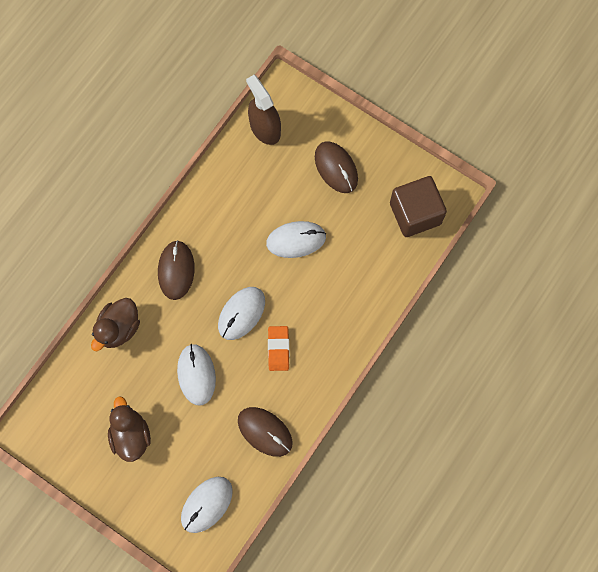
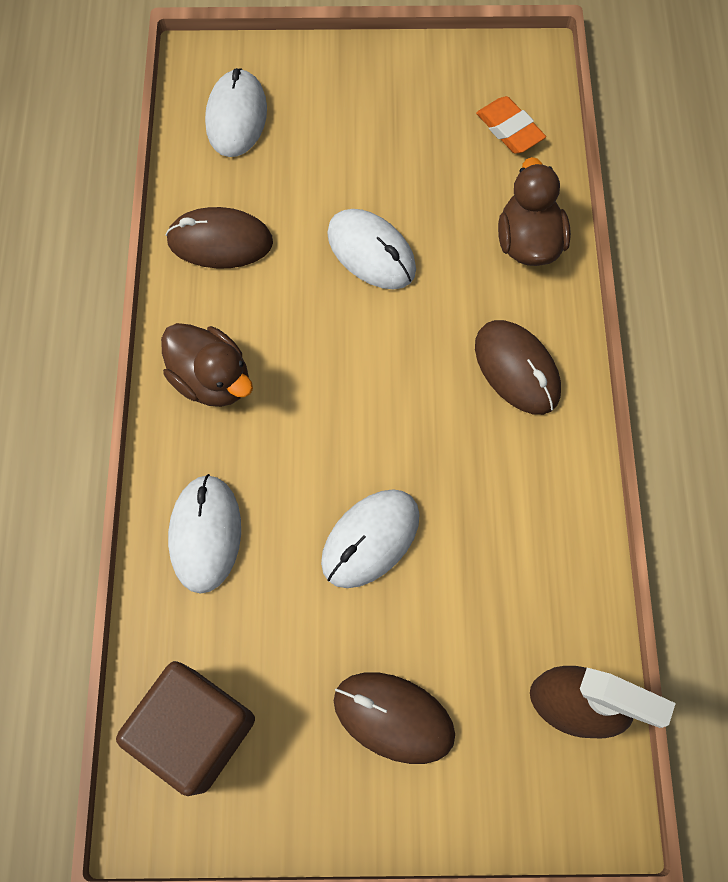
camera: 145 degrees right, 5 degrees down
brown duck [108,396,151,462] -> brown duck moved to [161,323,253,407]
white mouse [218,287,265,340] -> white mouse moved to [168,474,241,594]
orange eraser [268,326,289,371] -> orange eraser moved to [476,96,546,154]

